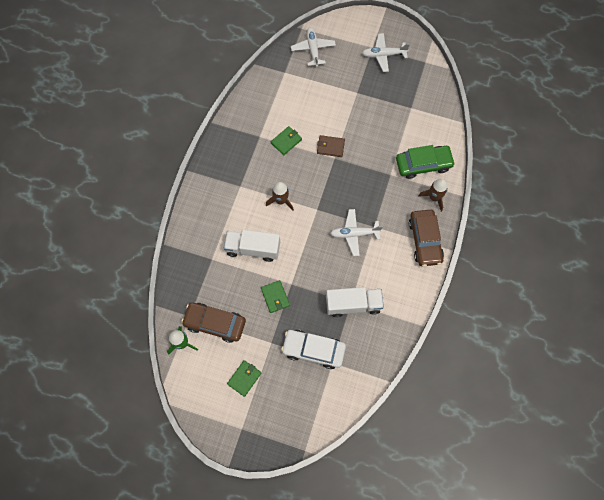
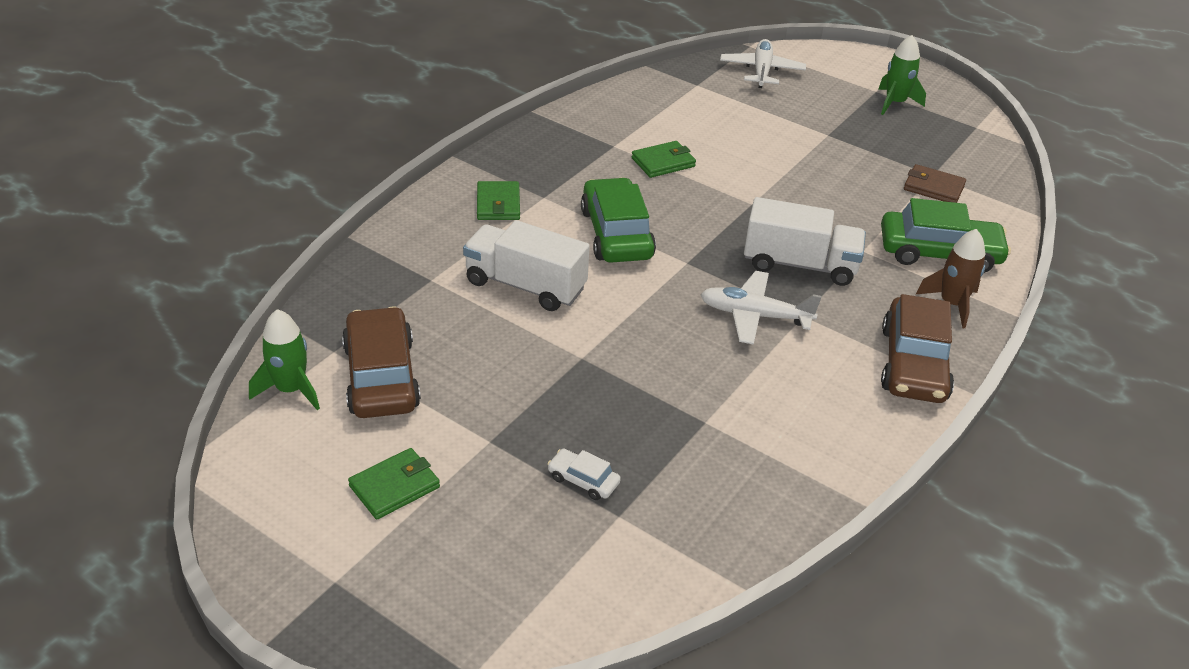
camera: 15 degrees right, 30 degrees down
brown car [181,303,246,343] -> brown car turned 45 degrees clockwise [342,306,421,418]
green wallet [261,280,290,313] -> green wallet moved to [477,181,520,220]
brown rocket [266,182,294,211] -> green car [581,177,656,263]
white car [281,330,346,369] -> white car [547,449,621,500], size x0.46
brown wallet [317,135,345,157] -> brown wallet moved to [904,164,966,203]
white truck [326,287,384,317] -> white truck moved to [744,197,866,286]
white plane [362,33,410,72] -> green rocket [878,35,926,115]

